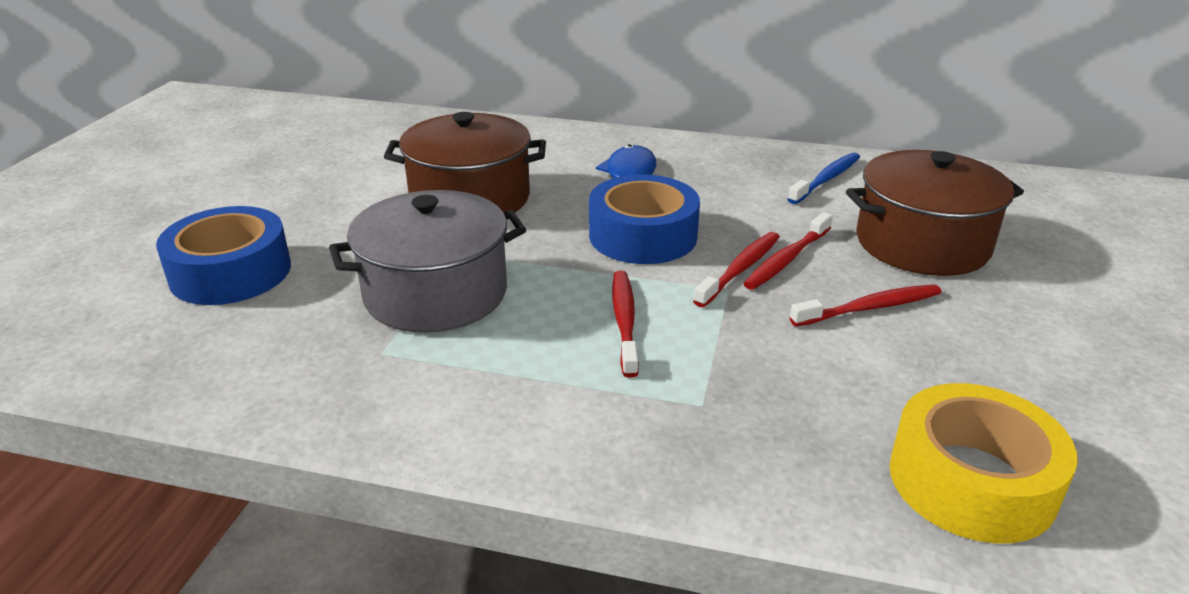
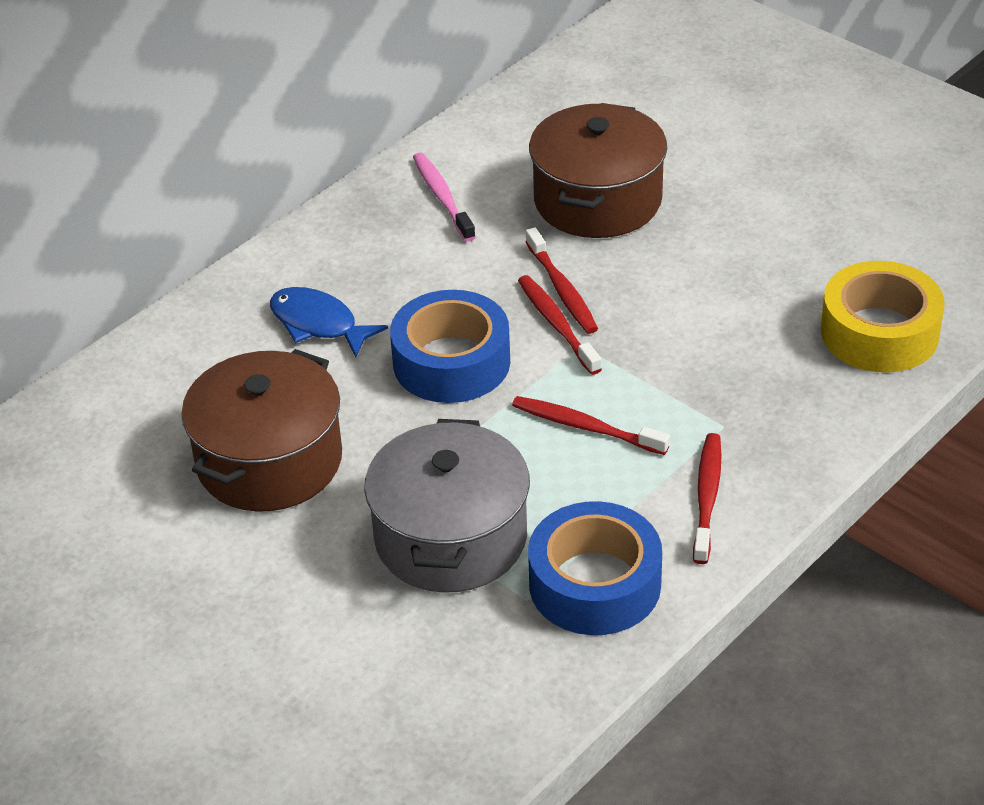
camera: 60 degrees left, 10 degrees up
blue tape [156,206,291,305] -> blue tape moved to [528,501,662,635]
blue toothbrush [787,153,860,204] -> pink toothbrush [413,153,476,242]
red toothbrush [790,284,942,326] -> red toothbrush moved to [693,433,722,564]

